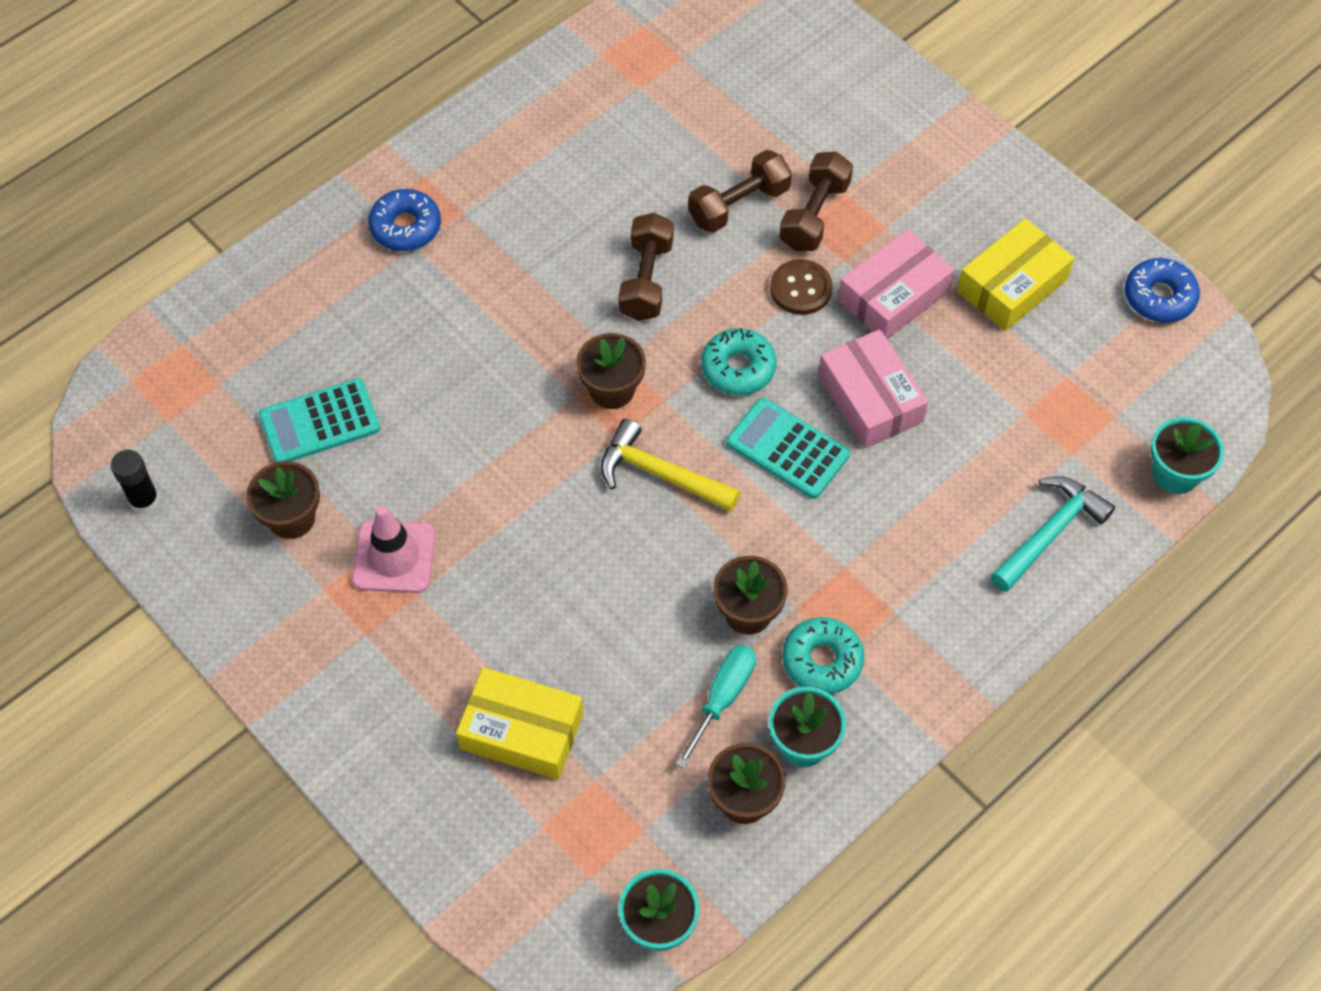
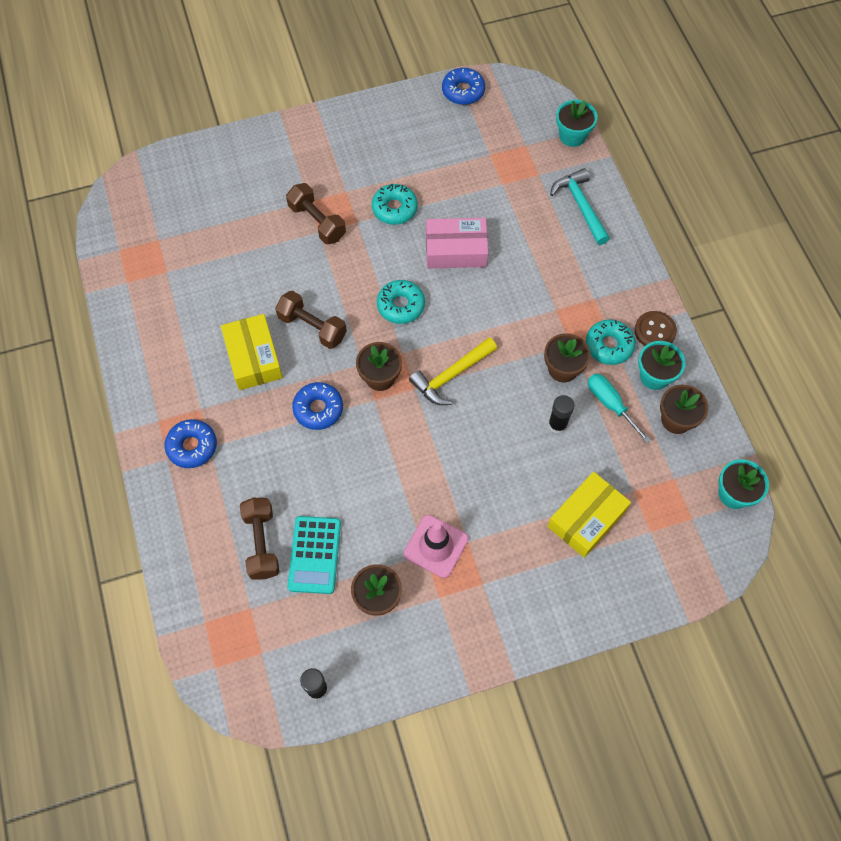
camera: 65 degrees left, 5 degrees up
brown dumbbell [688,150,792,233] -> brown dumbbell moved to [240,498,279,580]
turquoise calculator [726,398,850,499] -> none
brown button [770,259,833,315] -> brown button moved to [634,311,677,346]
pink box [838,229,954,339] -> turquoise donut [372,184,418,225]
yellow box [957,219,1074,331] -> yellow box moved to [221,314,283,390]
none -> blue donut [292,382,343,430]
none -> black glue stick [548,395,574,434]

